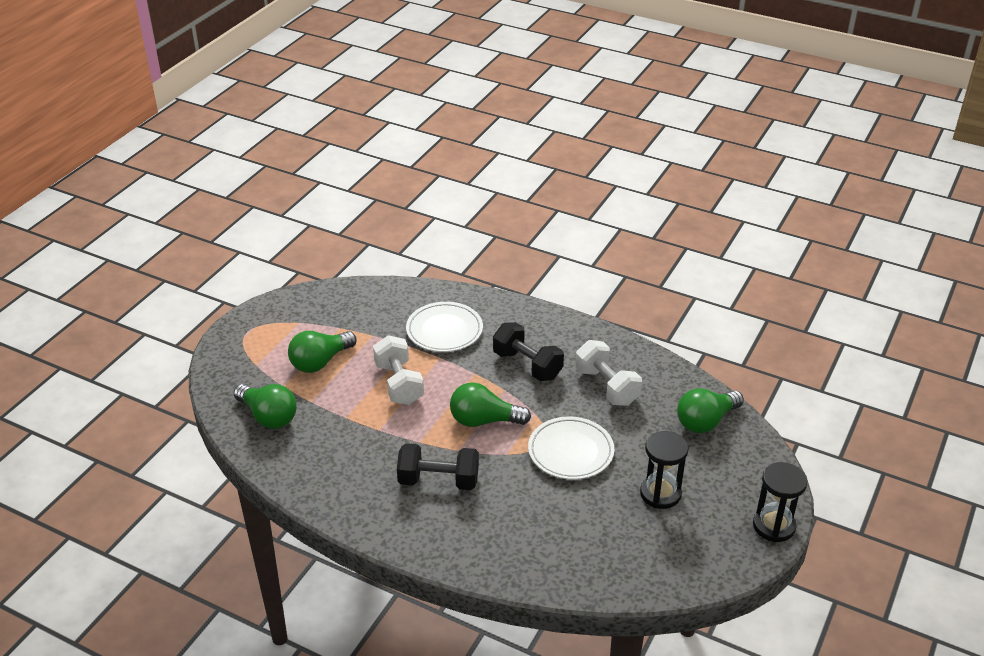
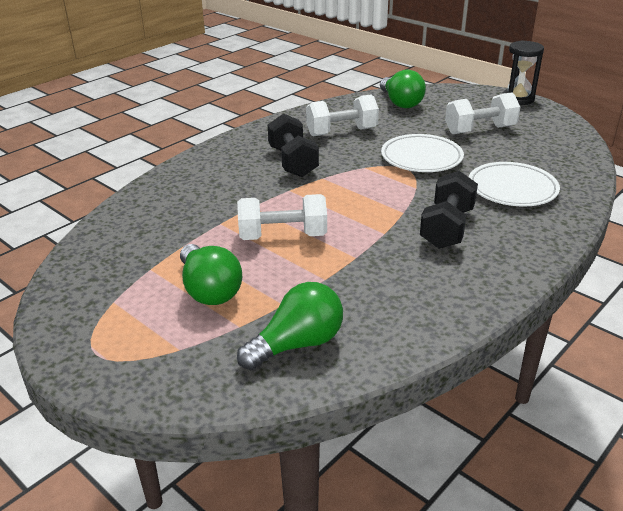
camera: 75 degrees left, 5 degrees down
white plate [406,302,483,352] -> white plate moved to [469,162,560,207]
green light bulb [450,382,531,427] -> none
black dumbbell [493,322,564,381] -> black dumbbell turned 75 degrees counterclockwise [268,113,319,177]
black hourglass [640,431,688,509] -> white dumbbell [445,92,520,134]

